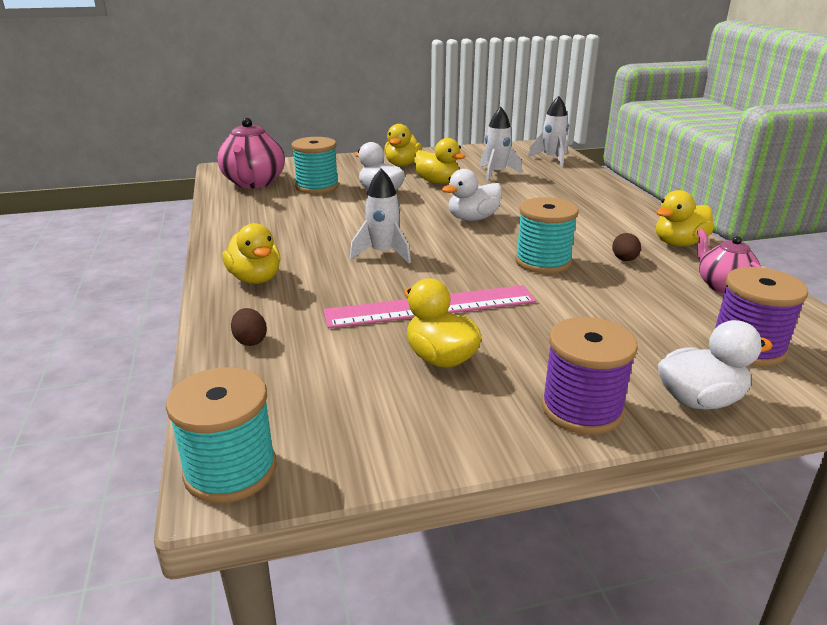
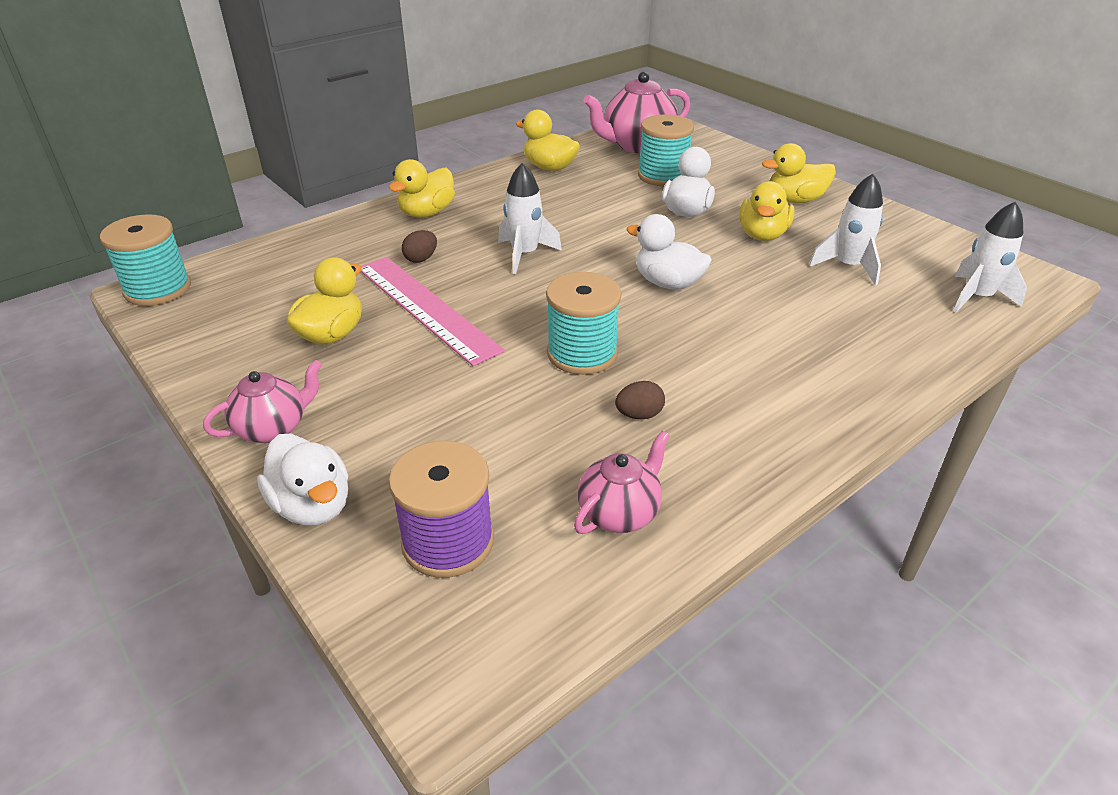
camera: 65 degrees right, 10 degrees up
brown egg [231,308,267,346] -> brown egg moved to [402,230,437,263]
purple spool [541,317,638,435] -> pink teapot [203,360,322,443]
yellow duck [656,190,714,246] -> yellow duck moved to [516,110,580,171]

